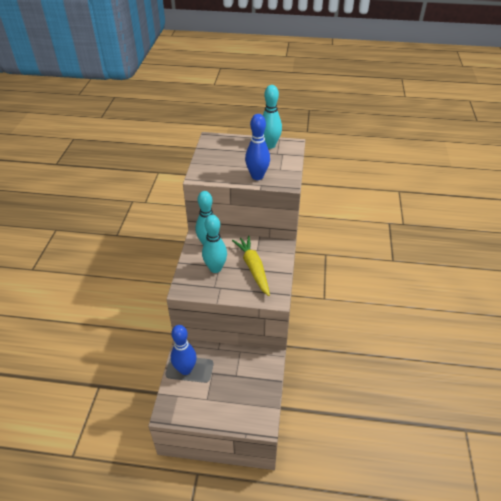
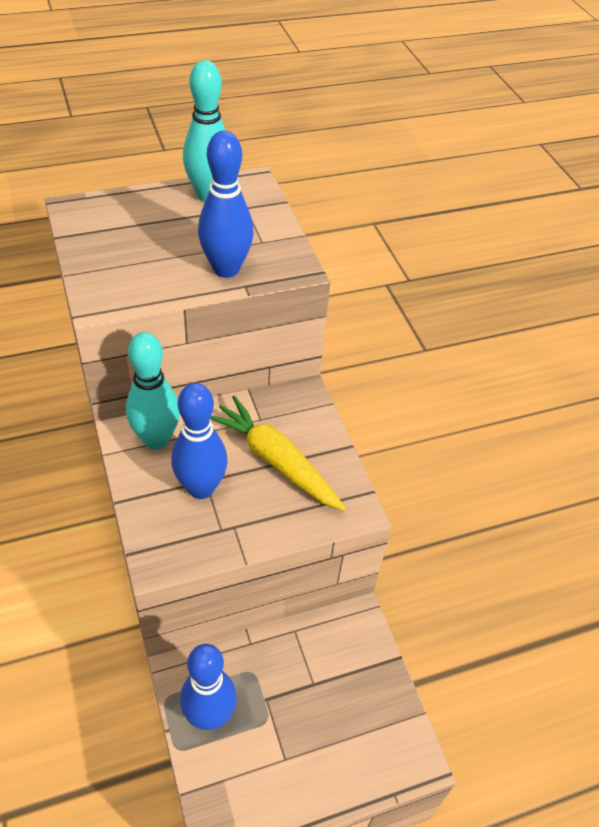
camera: 30 degrees left, 5 degrees up
turquoise bowling pin [202,215,227,273] -> blue bowling pin [171,383,228,499]

